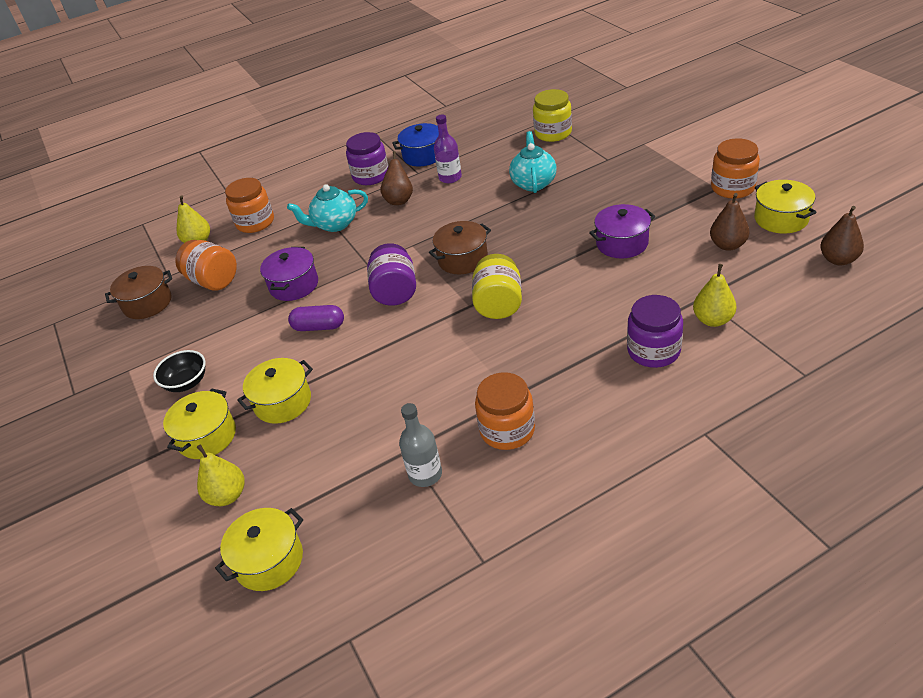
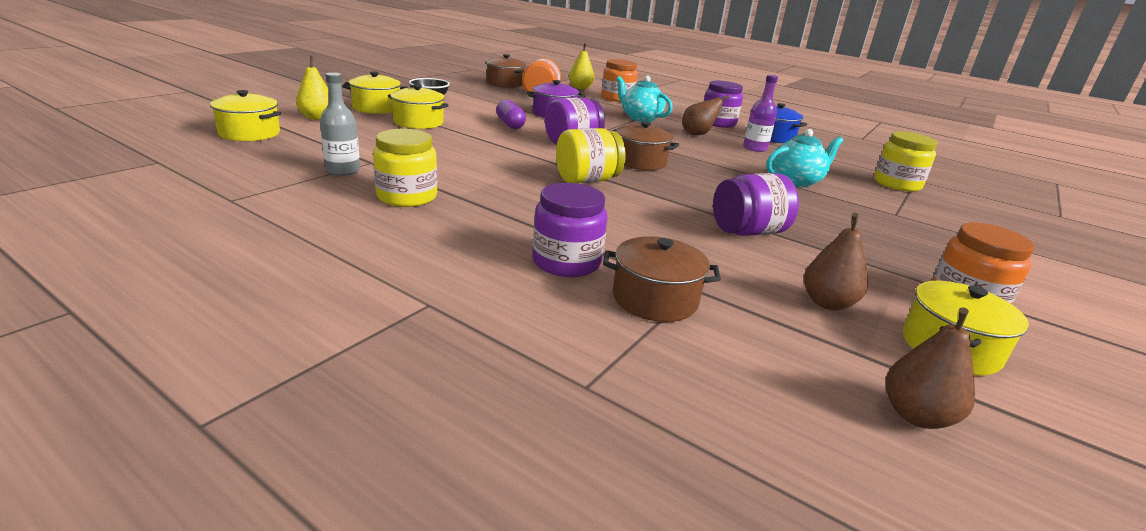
camera: 55 degrees right, 15 degrees down
orange jar [475,372,535,450] -> yellow jar [373,129,437,207]
purple pot [589,204,656,258] -> purple jar [713,173,799,236]
yellow pear [693,264,737,327] -> brown pot [603,236,721,322]

